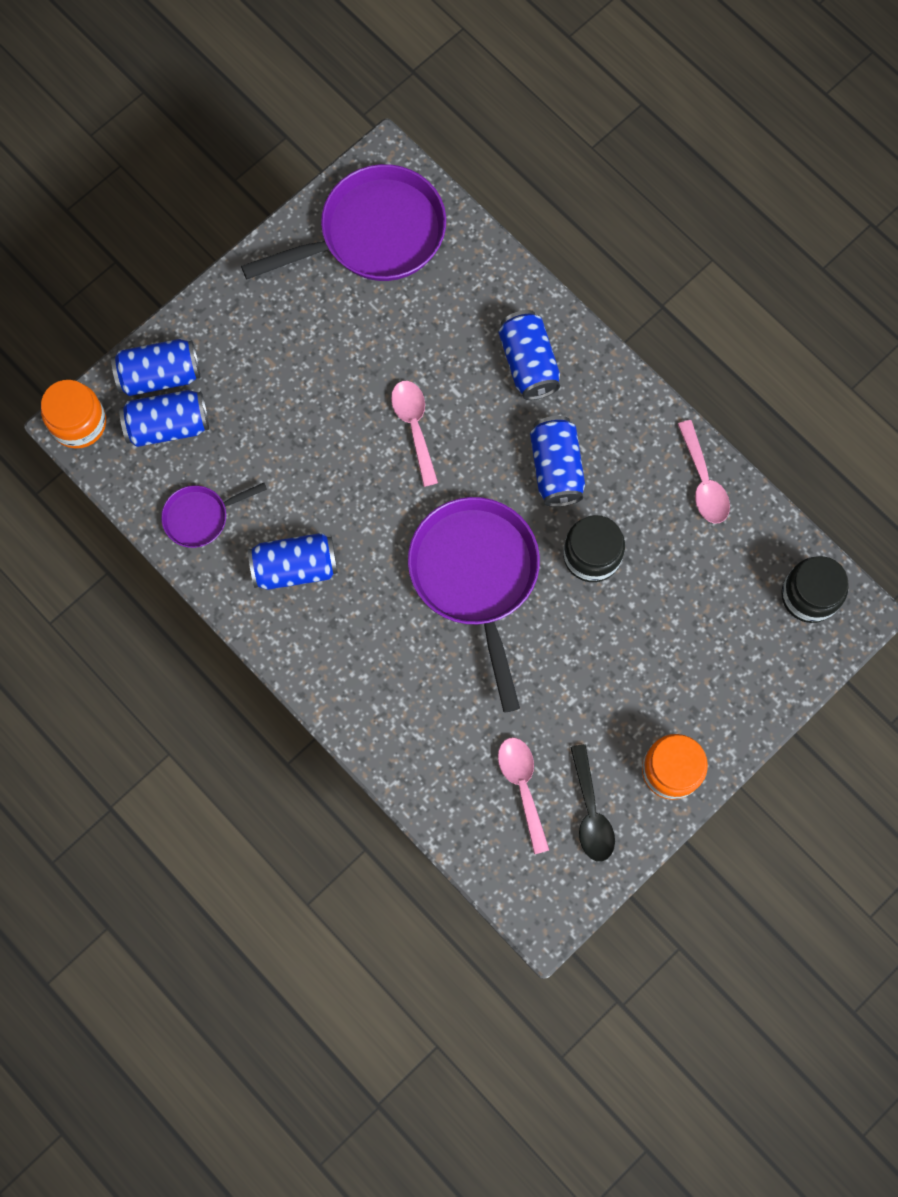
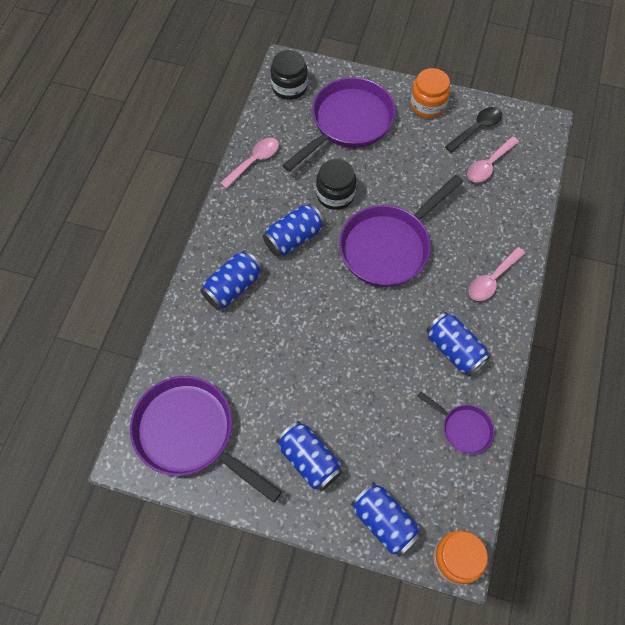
camera: 120 degrees left, 10 degrees down
blue can [119,390,209,447] -> blue can moved to [276,421,343,491]
pink spoon [391,381,438,487] -> pink spoon moved to [469,247,525,301]
none -> purple pan [282,77,396,172]

